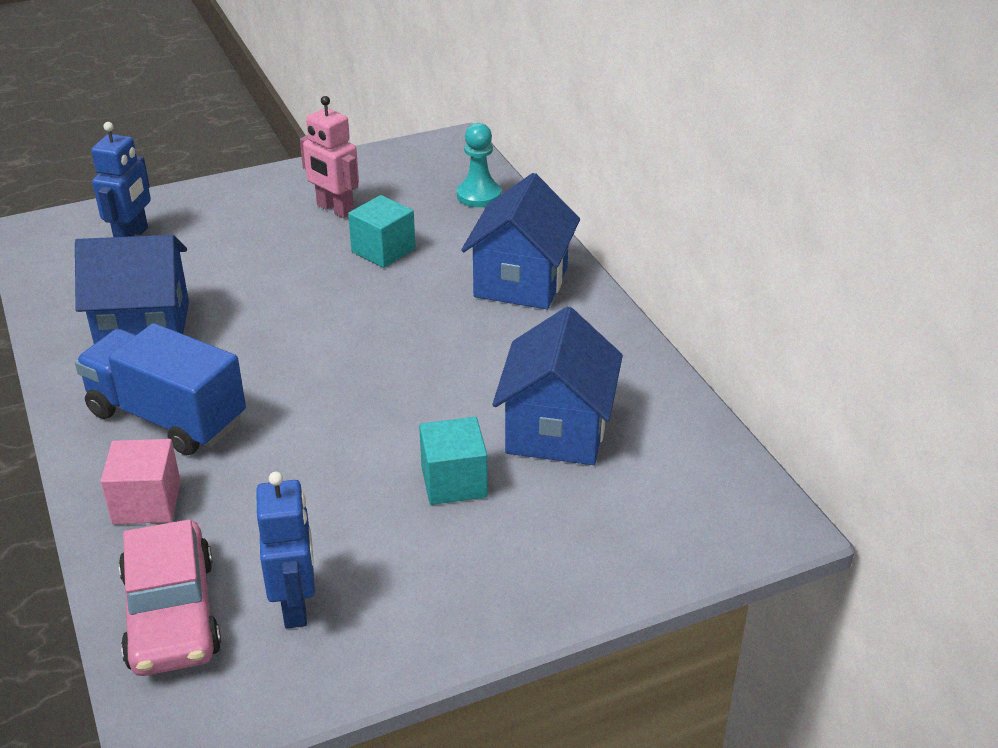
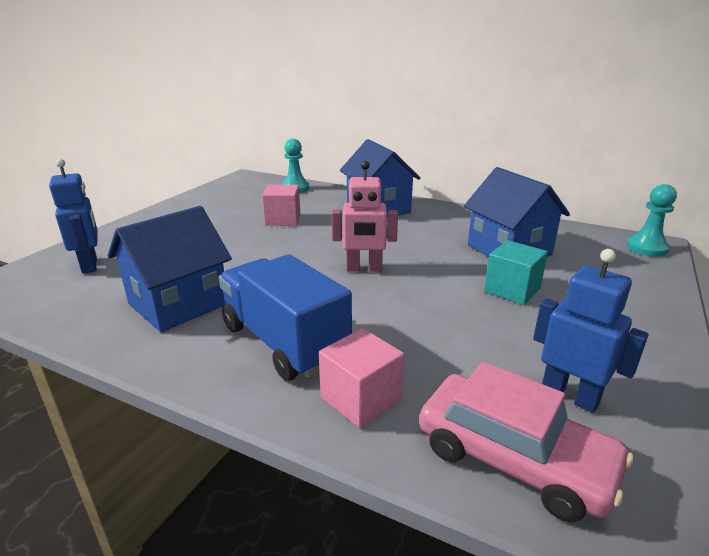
camera: 40 degrees left, 10 degrees down
blue truck [75,323,246,455] -> blue truck turned 60 degrees clockwise [219,254,352,381]
pink robot [300,96,359,218] -> pink robot moved to [332,161,398,272]
turquoise cube [348,195,415,268] -> pink cube [262,185,300,226]
none -> turquoise pawn [626,184,677,257]

